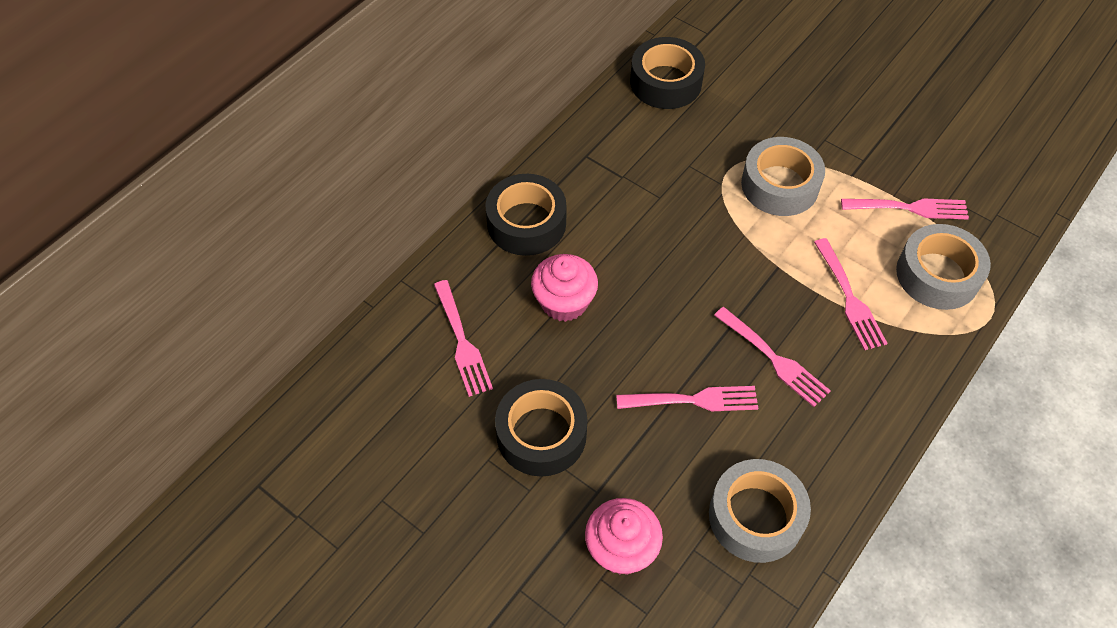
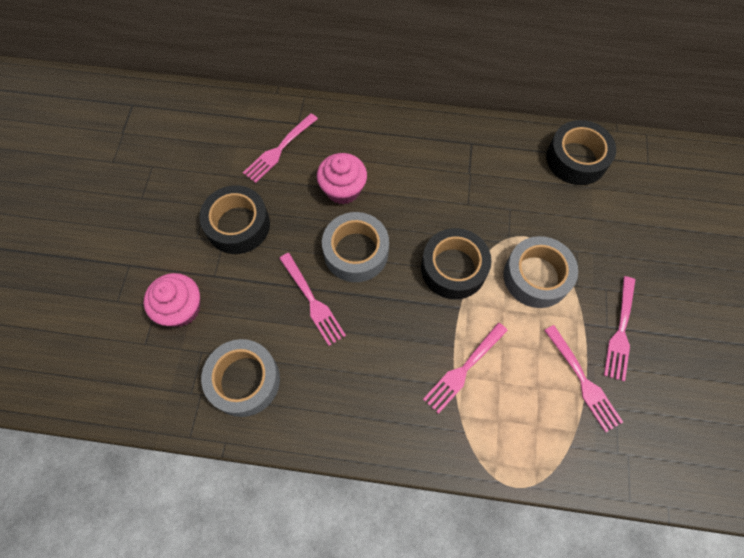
camera: 60 degrees right, 10 degrees up
black tape [486,174,566,256] -> black tape moved to [421,228,492,299]
pink fork [714,307,831,407] -> pink fork moved to [604,276,635,381]
grey tape [896,224,991,310] -> grey tape moved to [322,212,389,282]

